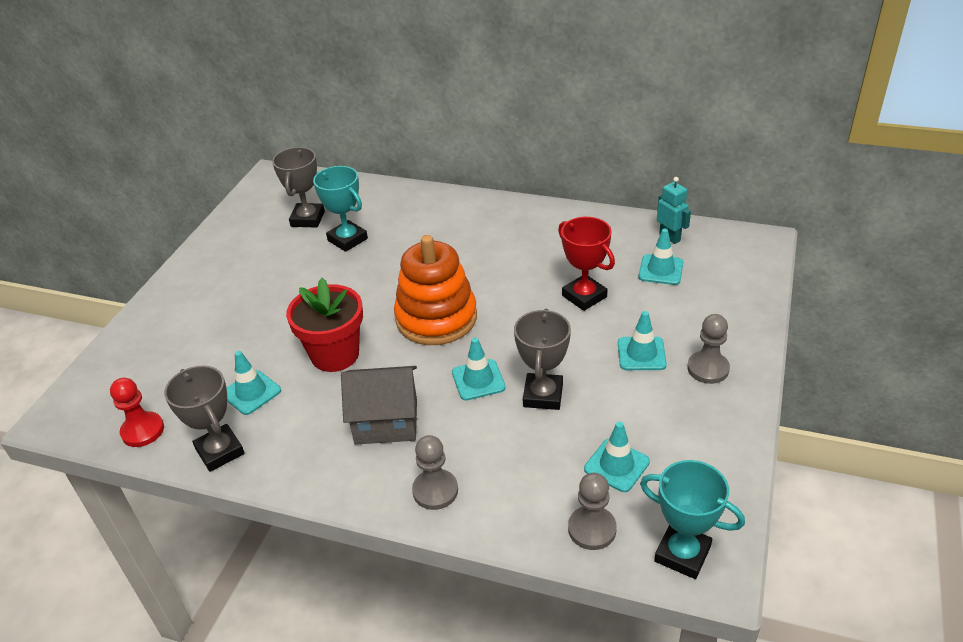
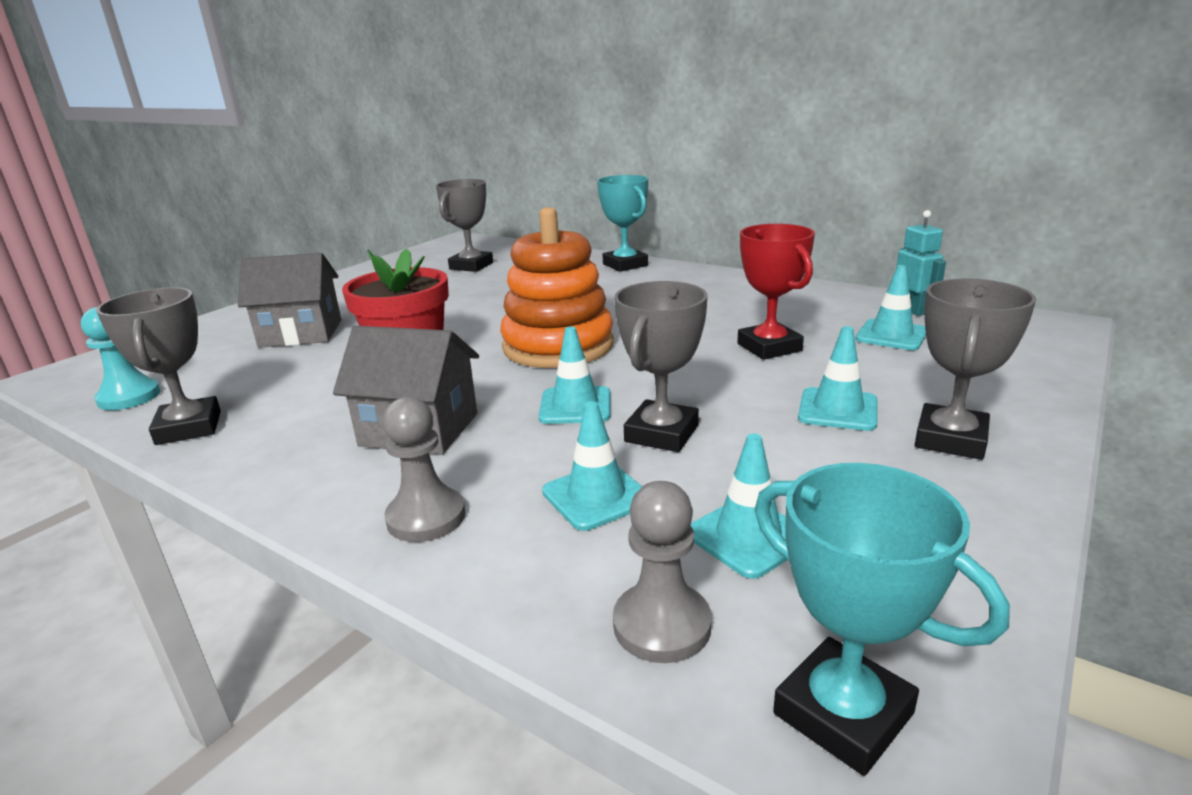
camera: 15 degrees right, 15 degrees down
red pawn [110,378,164,447] -> turquoise pawn [81,307,160,410]
turquoise traffic cone [227,351,281,415] -> turquoise traffic cone moved to [542,401,642,531]
turquoise trophy [313,166,368,252] -> turquoise trophy moved to [597,175,648,272]
grey pawn [687,314,730,384] -> grey trophy [915,279,1036,460]
none -> grey house [238,253,341,348]

